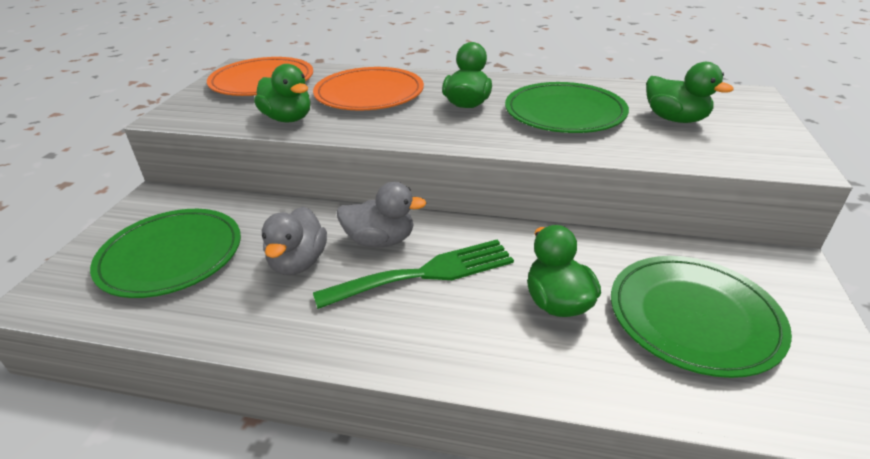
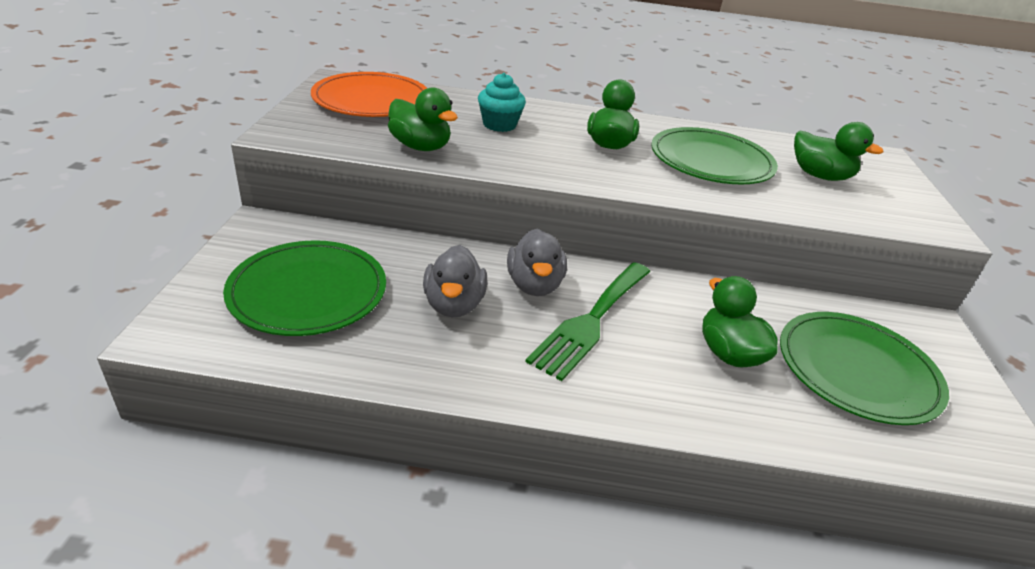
camera: 10 degrees left, 0 degrees up
orange plate [313,67,424,110] -> turquoise cupcake [478,73,526,132]
green fork [313,239,514,309] -> green fork turned 150 degrees clockwise [525,262,651,381]
grey duck [337,182,426,248] -> grey duck turned 90 degrees clockwise [507,229,567,296]

